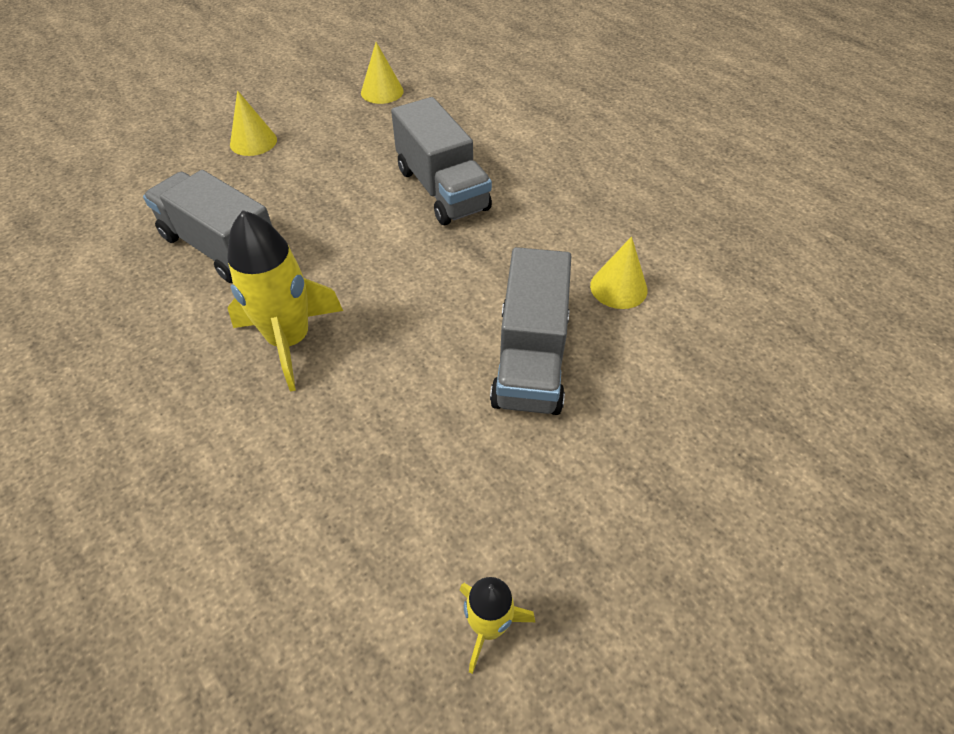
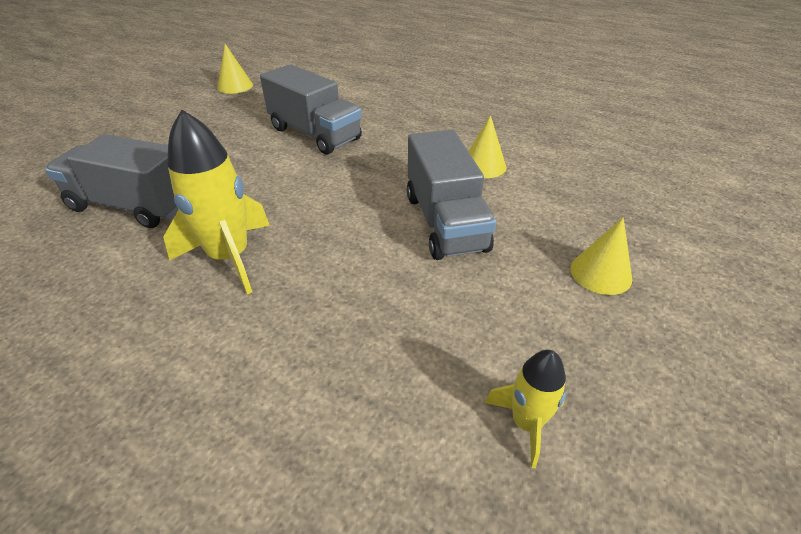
camera: 20 degrees left, 10 degrees down
yellow cone [230,90,277,156] -> yellow cone moved to [570,217,632,295]

